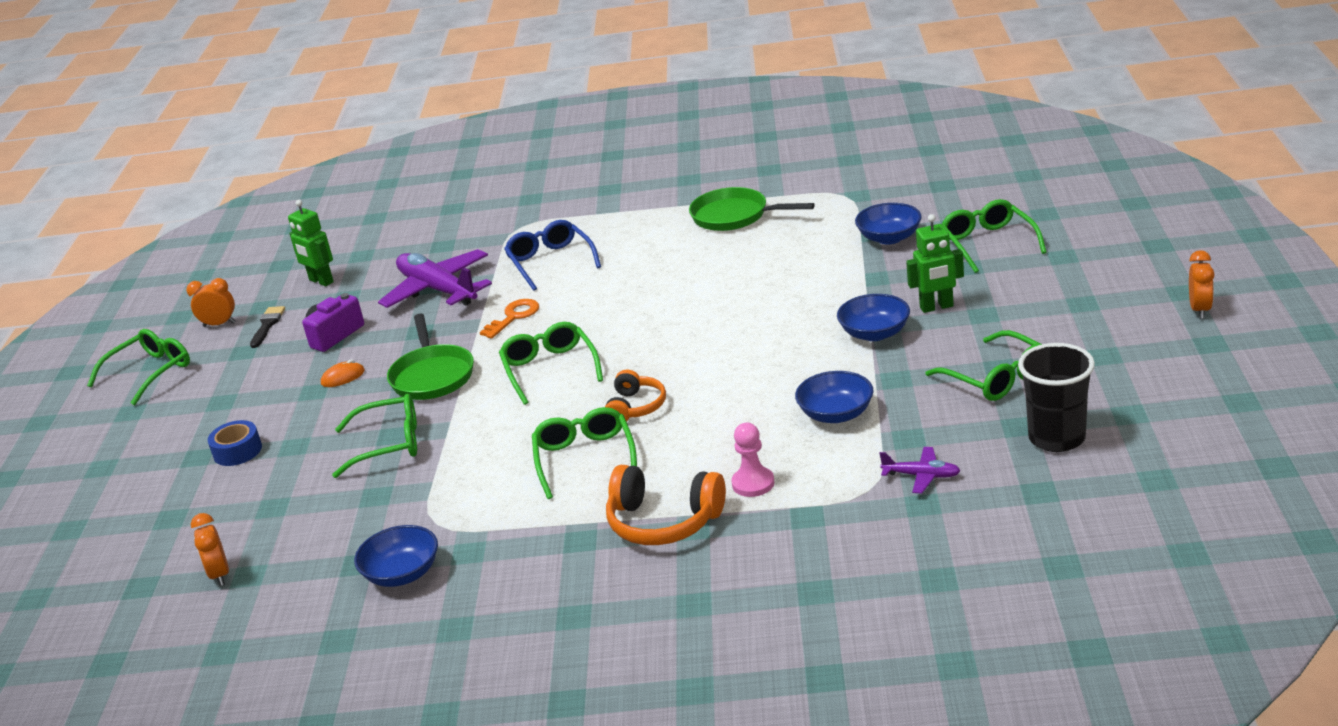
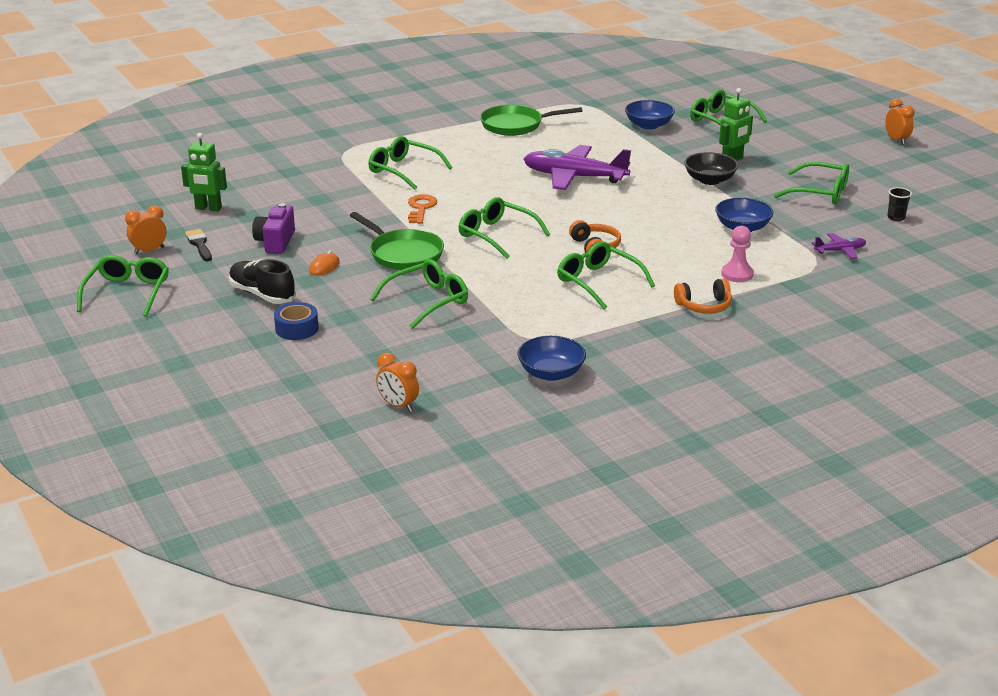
camera: 35 degrees left, 0 degrees up
purple plane [378,249,492,308] -> purple plane moved to [524,145,631,190]
blue glasses [504,220,601,291] -> green glasses [368,136,452,190]
orange headphones [606,465,726,545] -> orange headphones [674,278,732,314], size x0.64
blue bowl [837,294,910,341] -> black bowl [684,152,739,185]
black cup [1018,343,1095,452] -> black cup [887,187,912,221], size x0.45
none -> black shoe [229,259,296,304]

